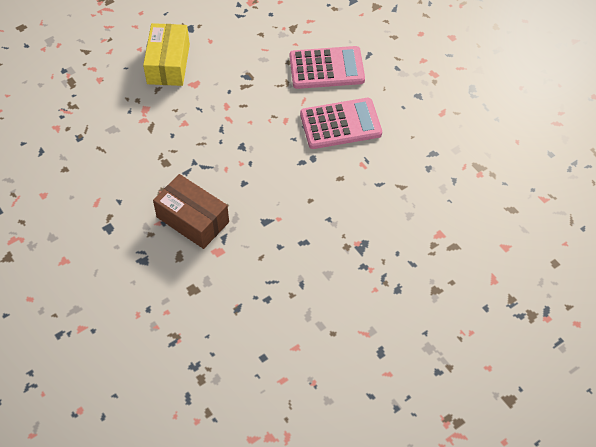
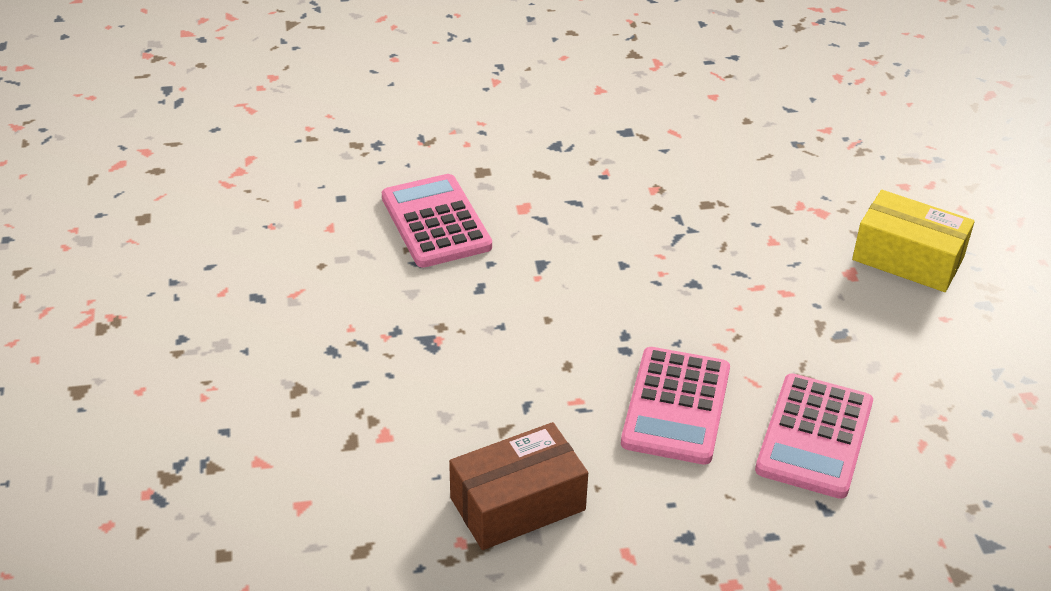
camera: 115 degrees right, 15 degrees down
brown box [153,174,229,249] -> brown box moved to [449,422,588,550]
none -> pink calculator [382,174,492,268]

